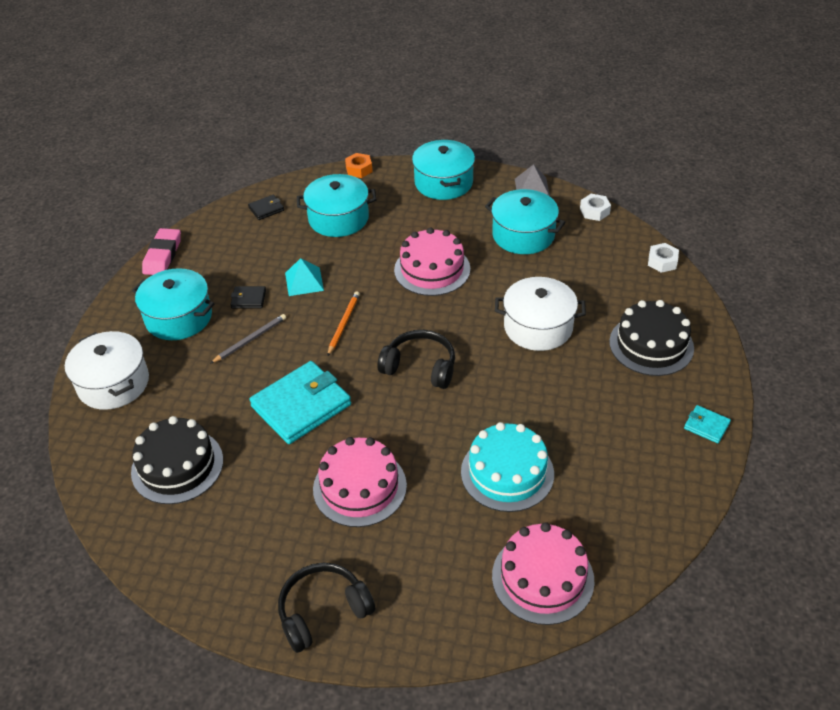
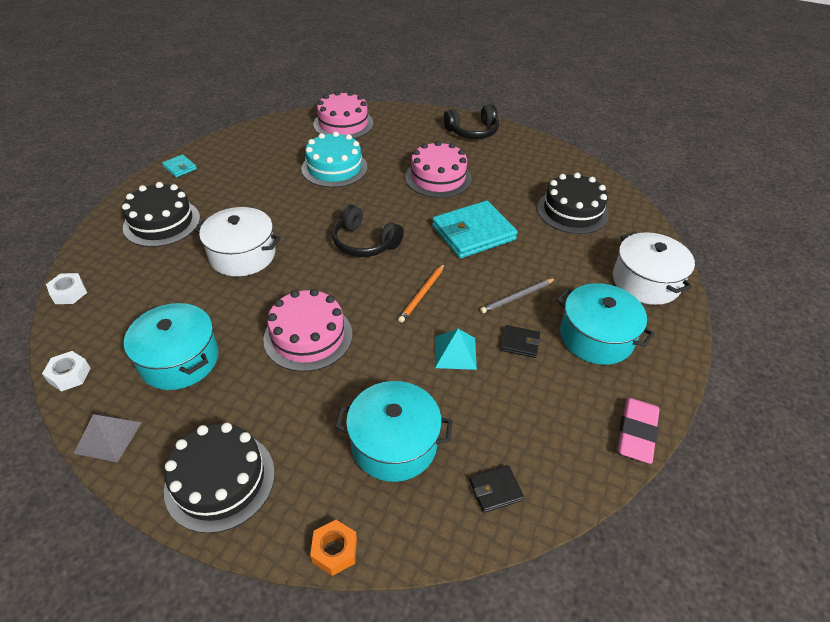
camera: 170 degrees left, 0 degrees up
turquoise pot [412,139,475,200] -> black cake [164,423,275,533]

